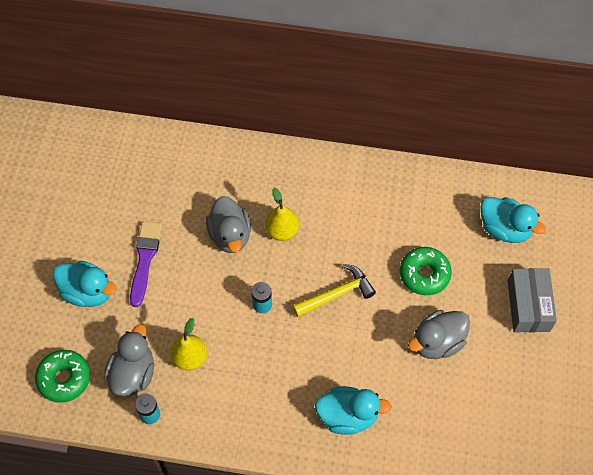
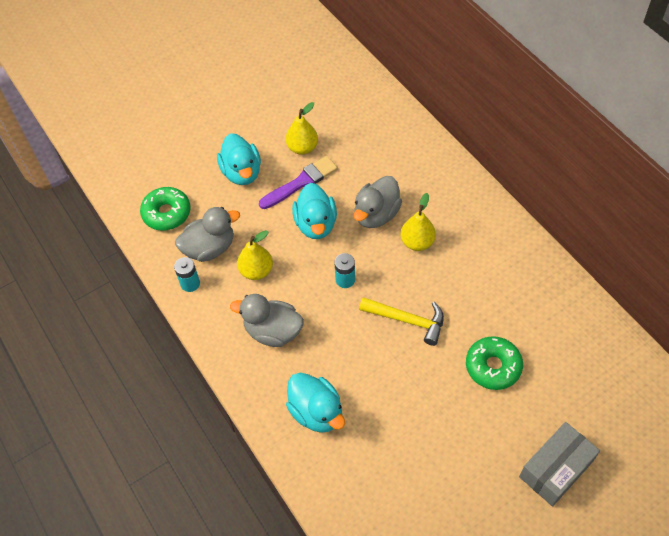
camera: 50 degrees right, 5 degrees down
grey duck [408,310,470,359] -> grey duck moved to [230,294,304,347]
turquoise duck [481,197,546,243] -> turquoise duck moved to [292,183,337,239]
none -> yellow pear [286,102,318,155]

